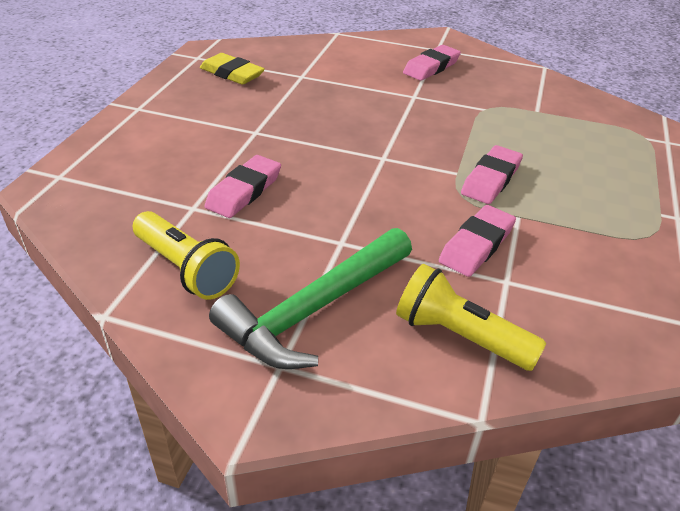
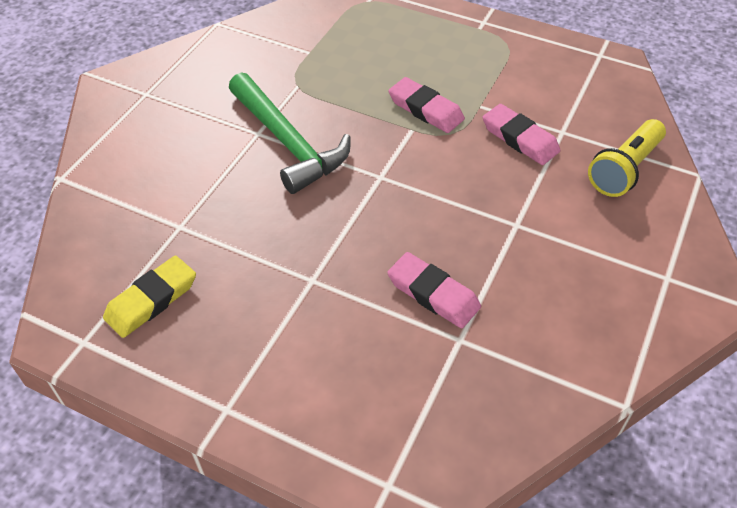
camera: 80 degrees left, 10 degrees up
yellow flashlight [133,211,240,300] -> none
green hammer [209,228,412,369] -> green hammer moved to [229,72,351,194]
pink eraser [403,45,461,81] -> none

